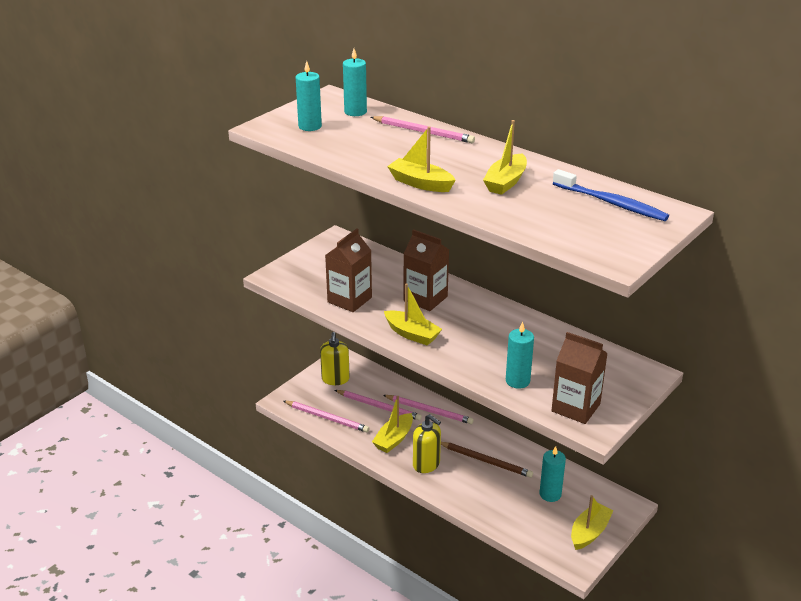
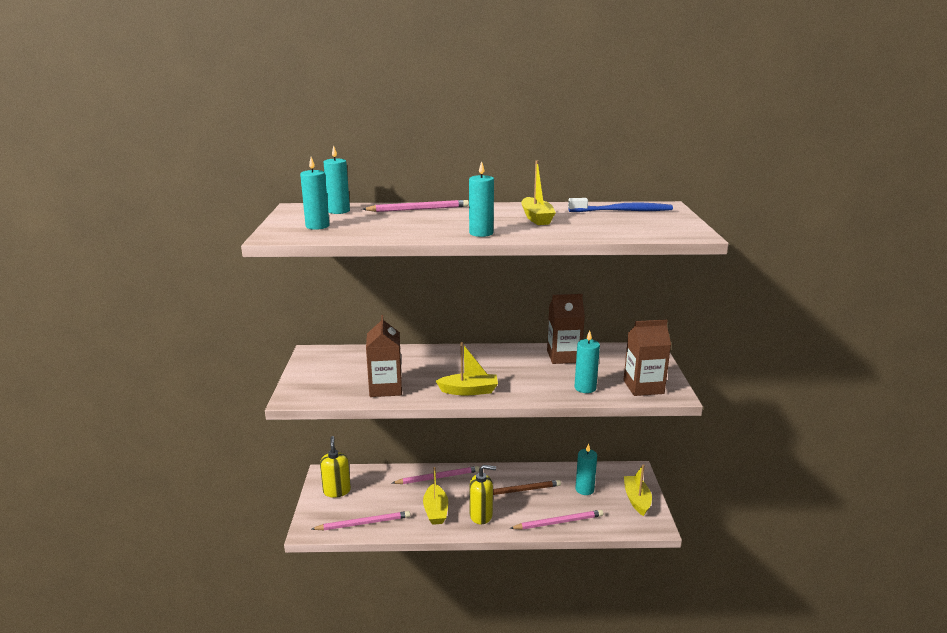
camera: 40 degrees left, 10 degrees down
yellow soap dispenser [320,332,350,385] -> yellow soap dispenser turned 150 degrees counterclockwise [320,436,351,497]
pink pencil [335,390,422,421] -> pink pencil moved to [510,510,603,530]
yellow boat [387,126,456,192] -> turquoise candle [469,161,494,237]
brown carton [403,229,449,311] -> brown carton moved to [547,294,585,364]

